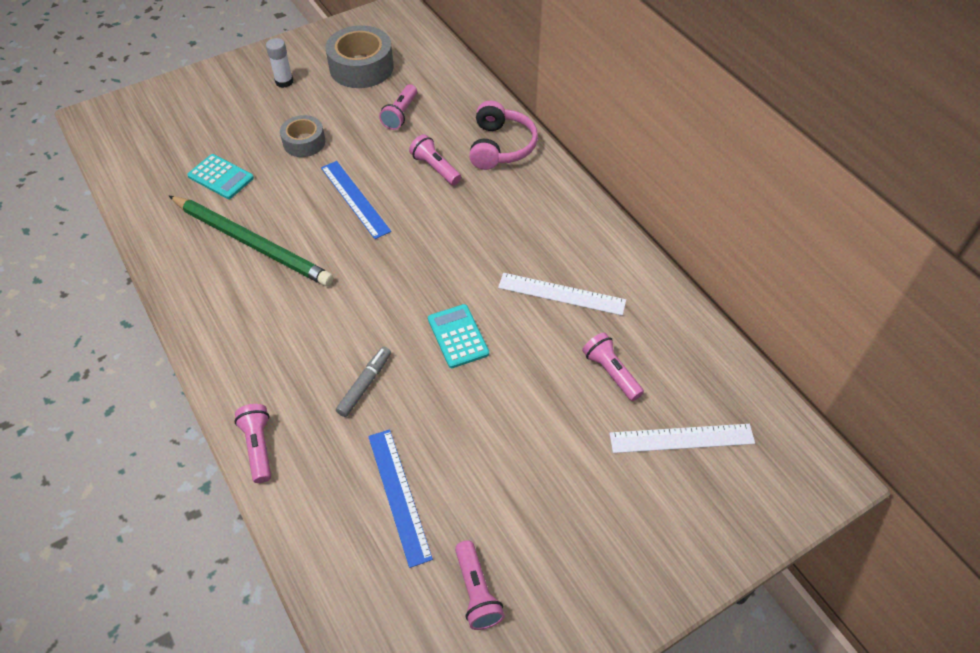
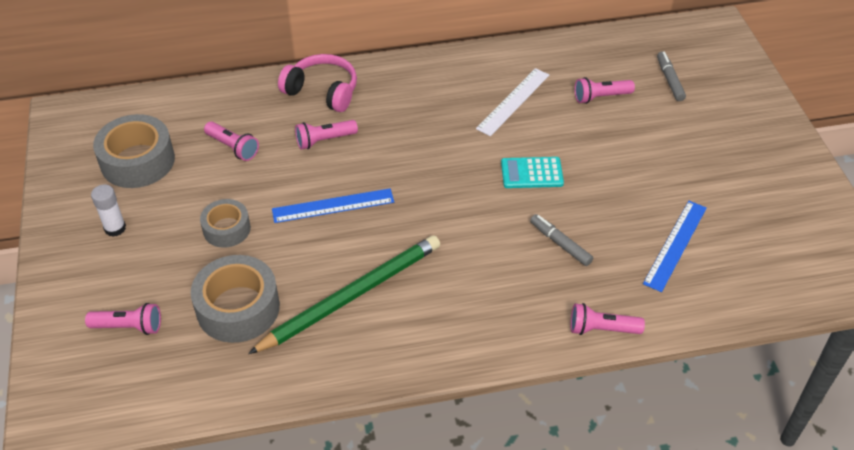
camera: 70 degrees left, 5 degrees down
turquoise calculator [187,154,254,199] -> grey tape [191,255,280,343]
blue ruler [368,429,433,568] -> blue ruler turned 60 degrees counterclockwise [643,201,707,292]
pink flashlight [455,540,505,630] -> pink flashlight moved to [85,303,161,335]
white ruler [609,424,755,453] -> grey marker [657,51,686,101]

